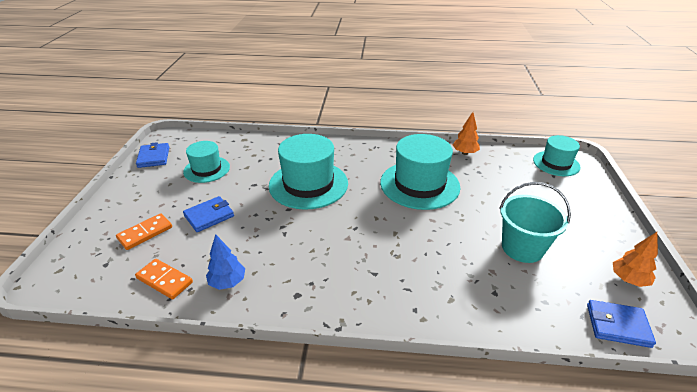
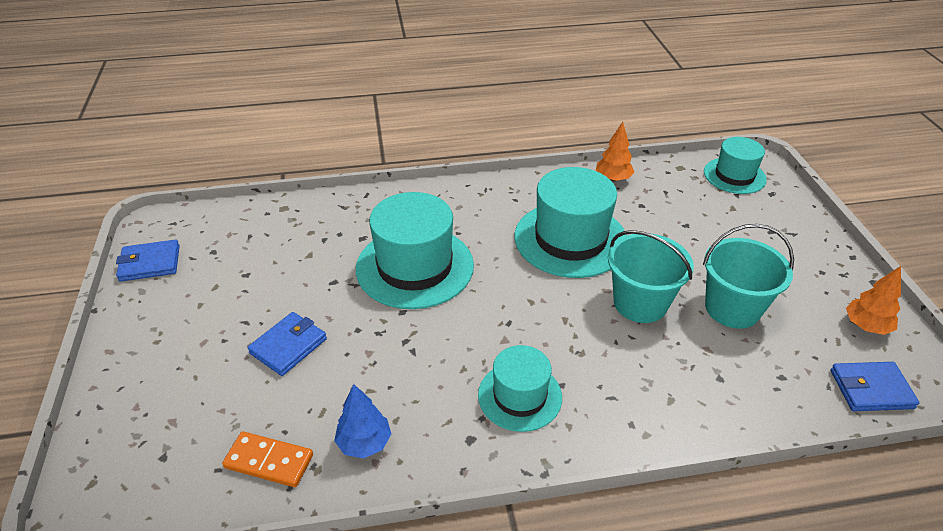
camera: 15 degrees left, 5 degrees up
orange domino [116,213,172,250] -> none
blue wallet [136,142,169,168] -> blue wallet turned 75 degrees counterclockwise [116,240,180,282]
turquoise hat [183,141,230,183] -> turquoise hat moved to [478,345,562,432]
none -> turquoise bucket [608,230,694,323]

